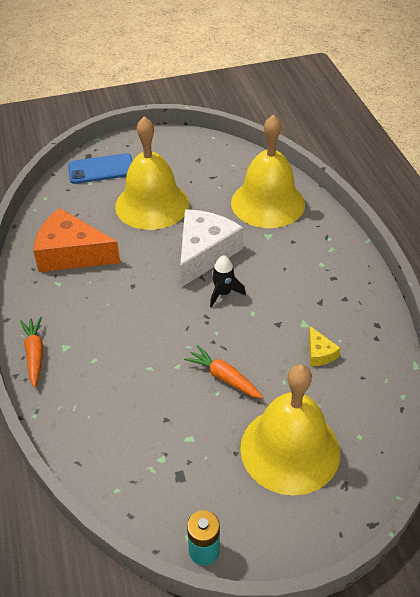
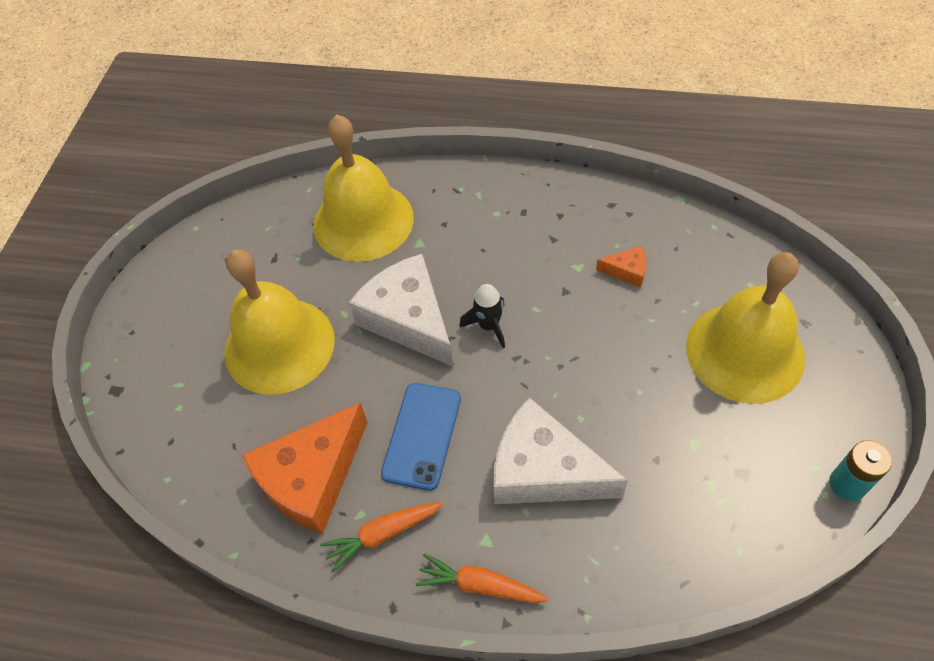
camera: 60 degrees left, 10 degrees up
blue phone [68,153,132,184] -> blue phone moved to [381,383,461,491]
orange carrot [184,345,263,399] -> orange carrot moved to [320,502,443,573]
yellow cheese [309,326,341,366] -> orange cheese [596,246,646,287]
none -> white cheese [493,397,628,504]

